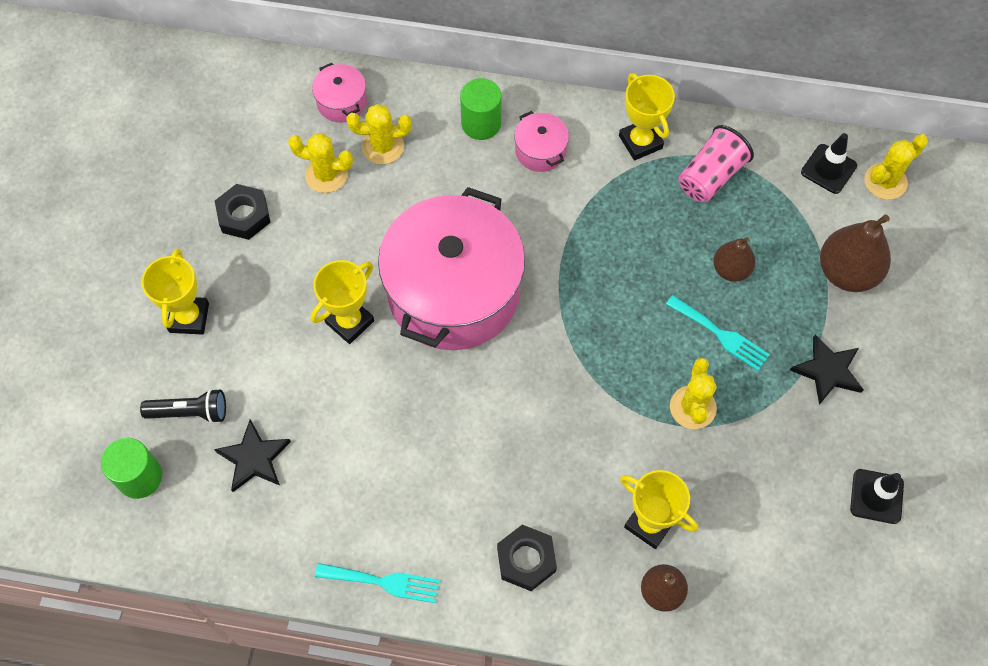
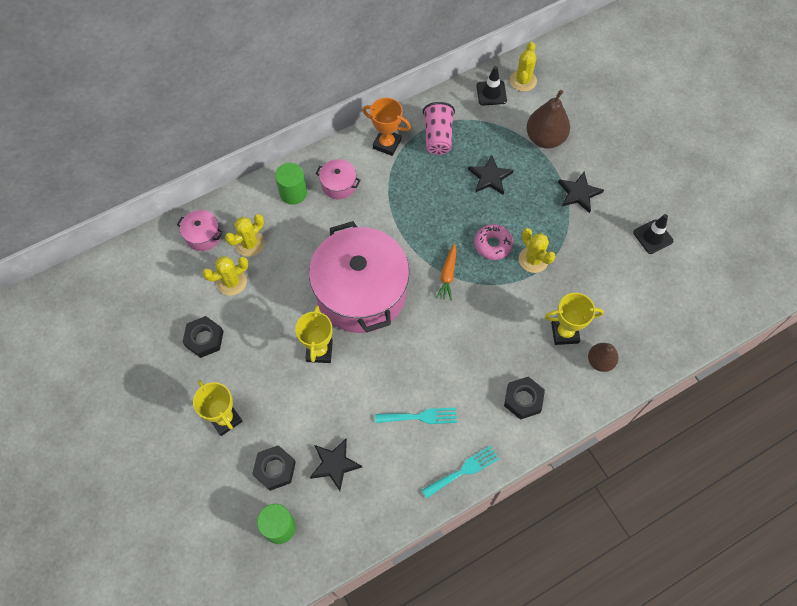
camera: 40 degrees left, 0 degrees up
black flashlight [140,389,226,424] -> black nut [252,445,296,491]
yellow trophy [619,73,675,160] -> orange trophy [363,98,411,156]
turquoise fork [666,295,770,371] -> turquoise fork moved to [375,408,457,424]
brown pear [713,237,755,282] -> black star [468,155,514,195]
none -> orange carrot [436,243,456,301]
none -> pink donut [474,224,513,260]

